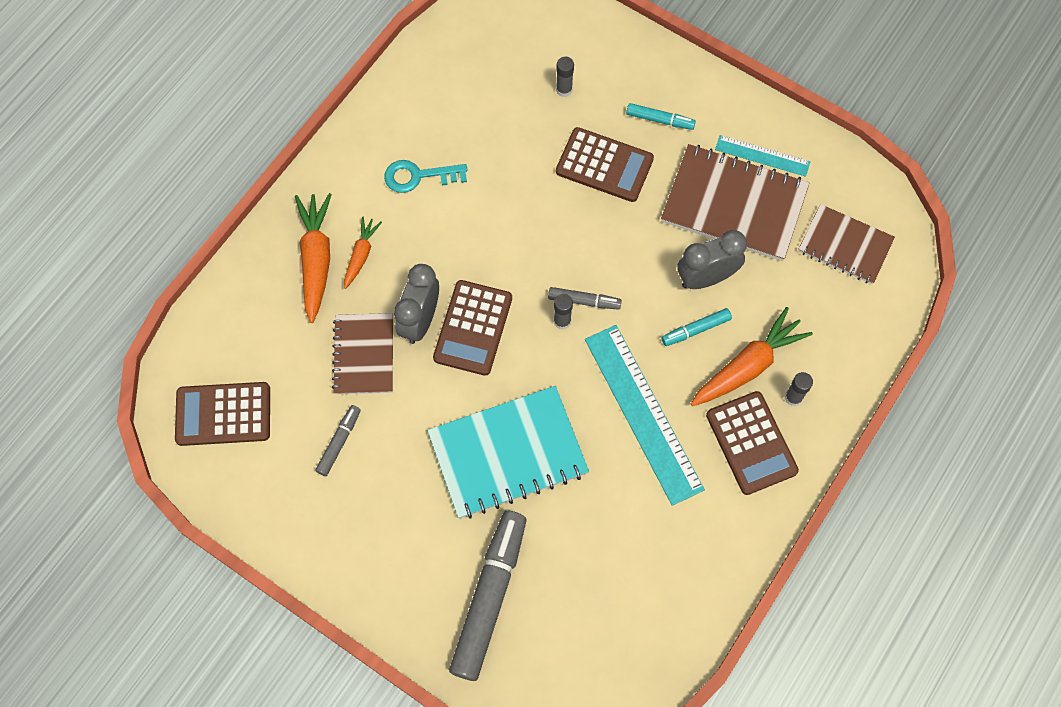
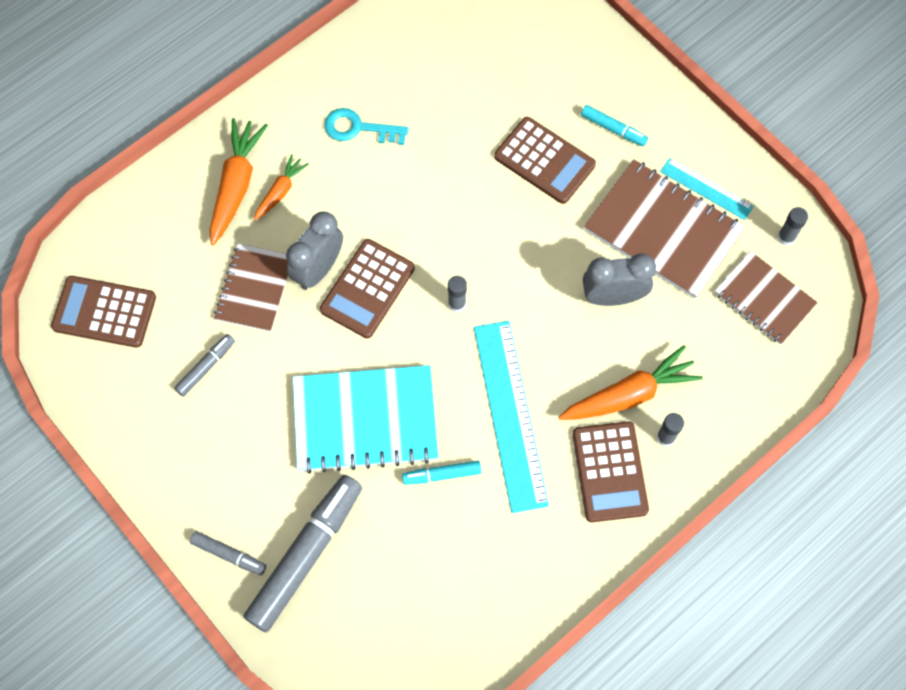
camera: 15 degrees right, 0 degrees up
grey marker [548,287,622,310] -> grey marker moved to [190,531,266,575]
grey glue stick [556,57,574,97] -> grey glue stick moved to [778,207,808,246]
turquoise marker [662,308,732,346] -> turquoise marker moved to [402,461,481,485]

